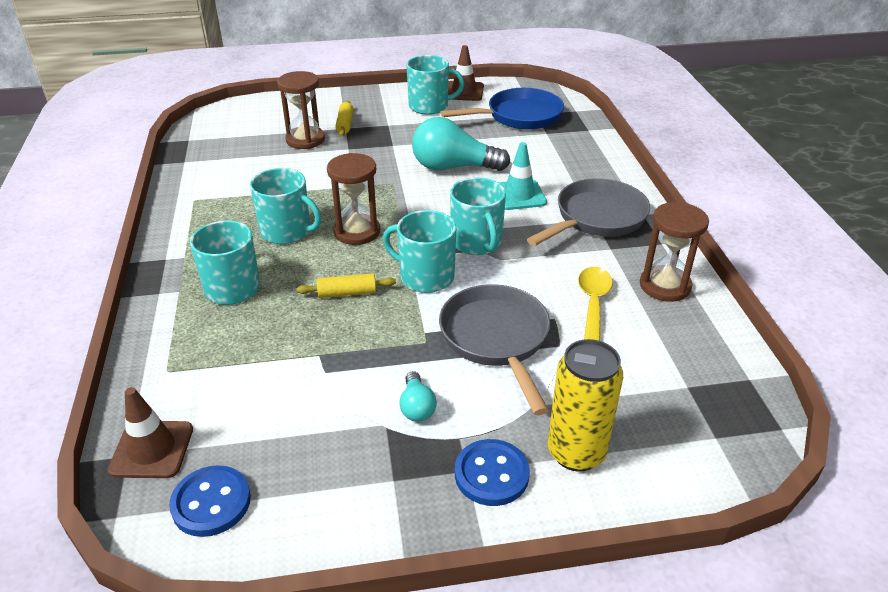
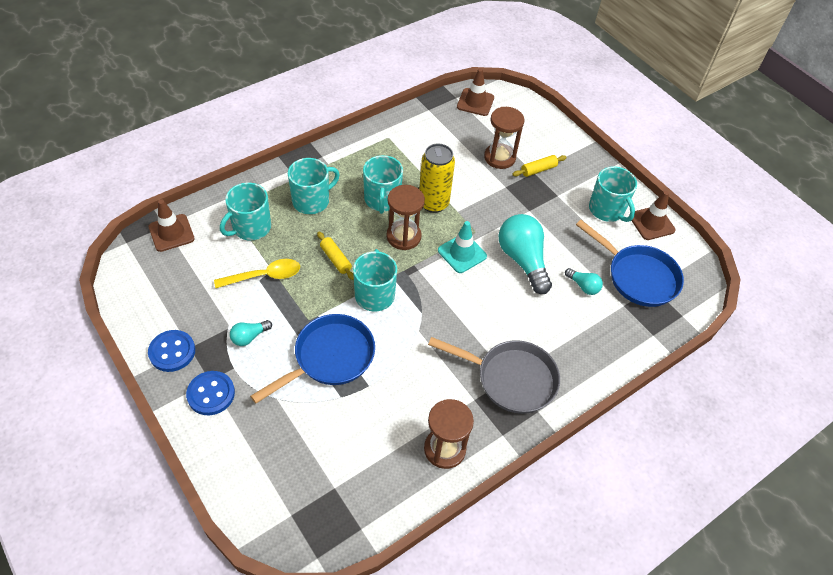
camera: 60 degrees right, 15 degrees up
blue button [169,465,251,537] -> blue button moved to [148,330,195,372]
grey pan [439,284,550,415] -> blue pan [250,314,375,403]
turquoise mug [450,177,506,255] -> turquoise mug moved to [220,183,271,240]
turquoise traffic cone [498,142,547,210] -> turquoise traffic cone moved to [438,221,487,273]
yellow can [548,339,623,472] -> yellow can moved to [419,144,455,213]
yellow spoon [578,267,613,341] -> yellow spoon moved to [214,259,300,288]
none -> brown traffic cone [457,68,494,116]
none -> turquoise light bulb [565,268,603,295]

